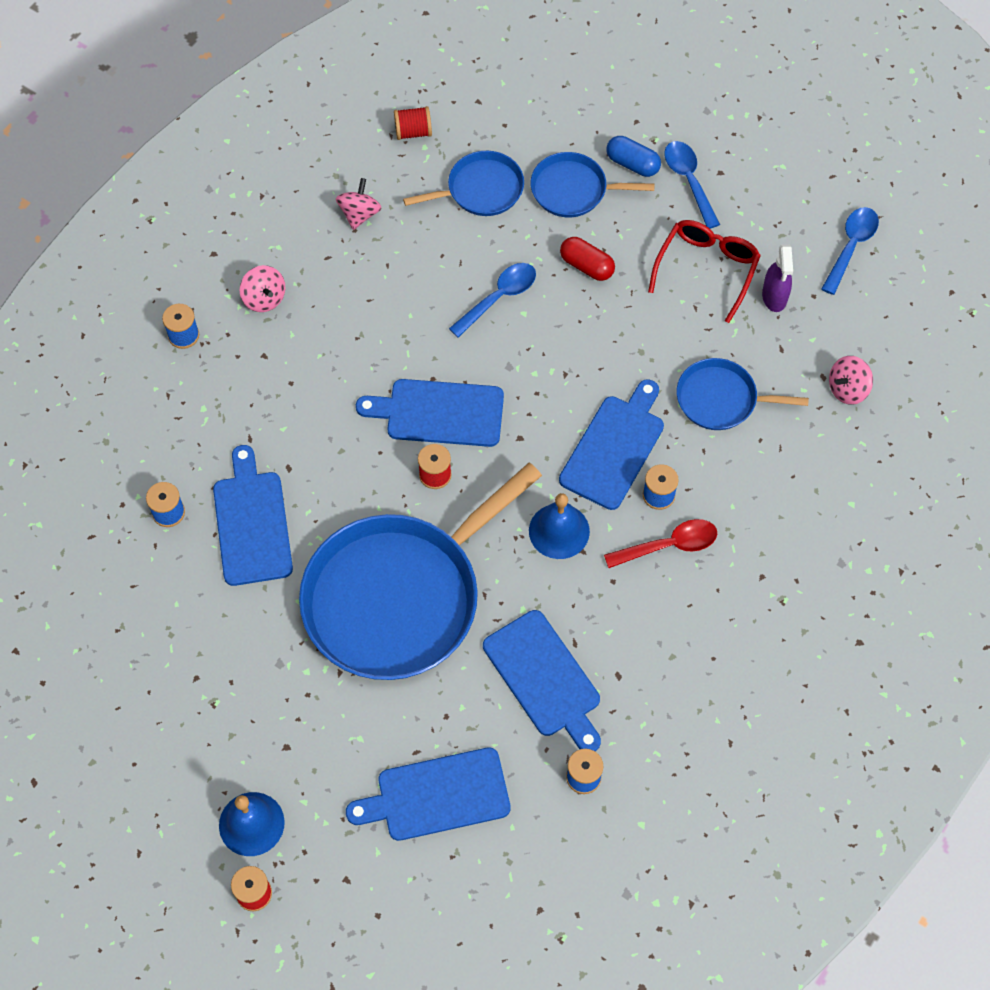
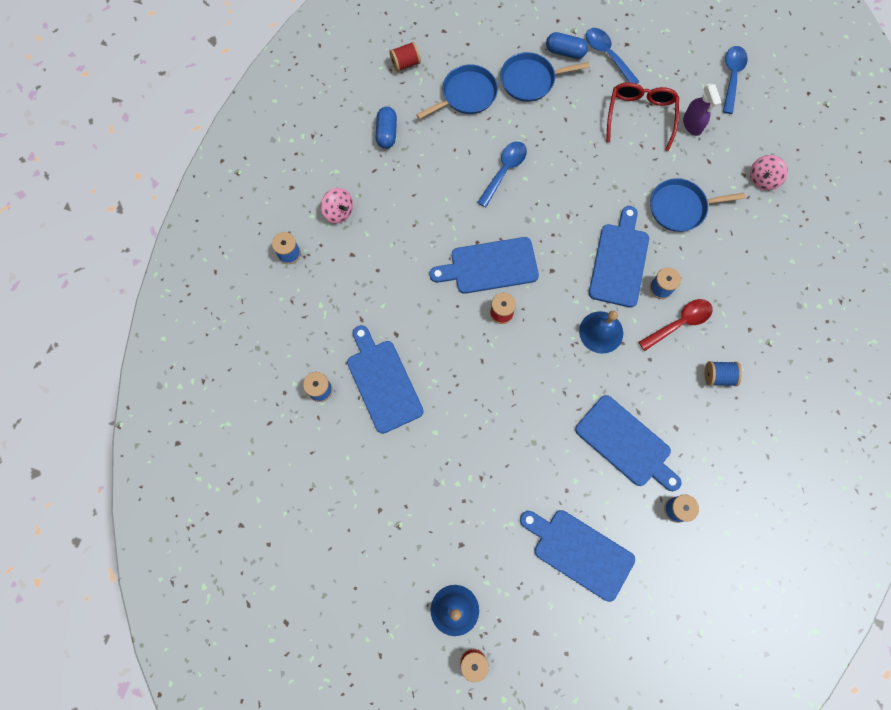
camera: 15 degrees left, 10 degrees up
blue pan [299,463,542,680] -> none
pink spinning top [336,178,382,230] -> blue capsule [376,107,397,149]
blue cutting board [346,747,511,841] -> blue cutting board turned 60 degrees clockwise [520,510,635,602]
red capsule [560,237,615,281] -> none
none -> blue spool [705,361,742,386]

